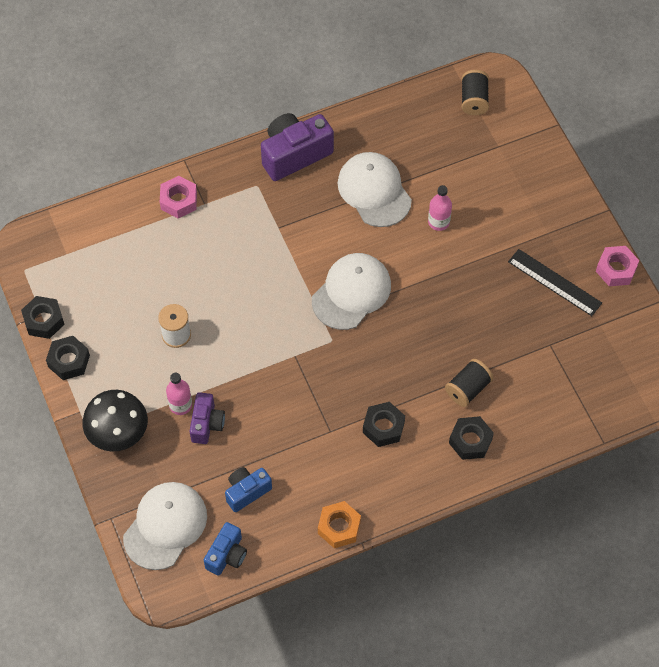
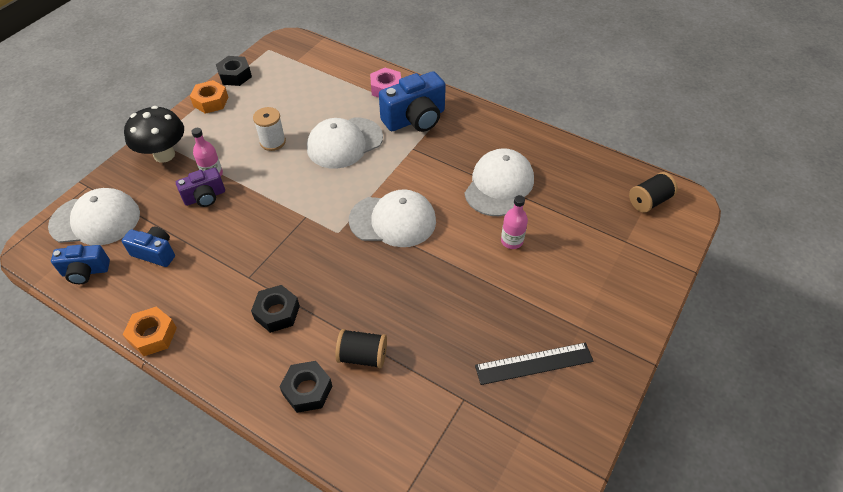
camera: 55 degrees right, 10 degrees down
black nut [46,336,90,380] -> orange nut [190,80,229,114]
purple camera [261,113,334,181] -> none
black ruler [508,249,602,316] -> black ruler turned 75 degrees clockwise [475,343,593,385]
pink nut [596,246,639,286] -> none
none -> white cap [307,118,383,169]
none -> blue camera [379,71,446,132]

